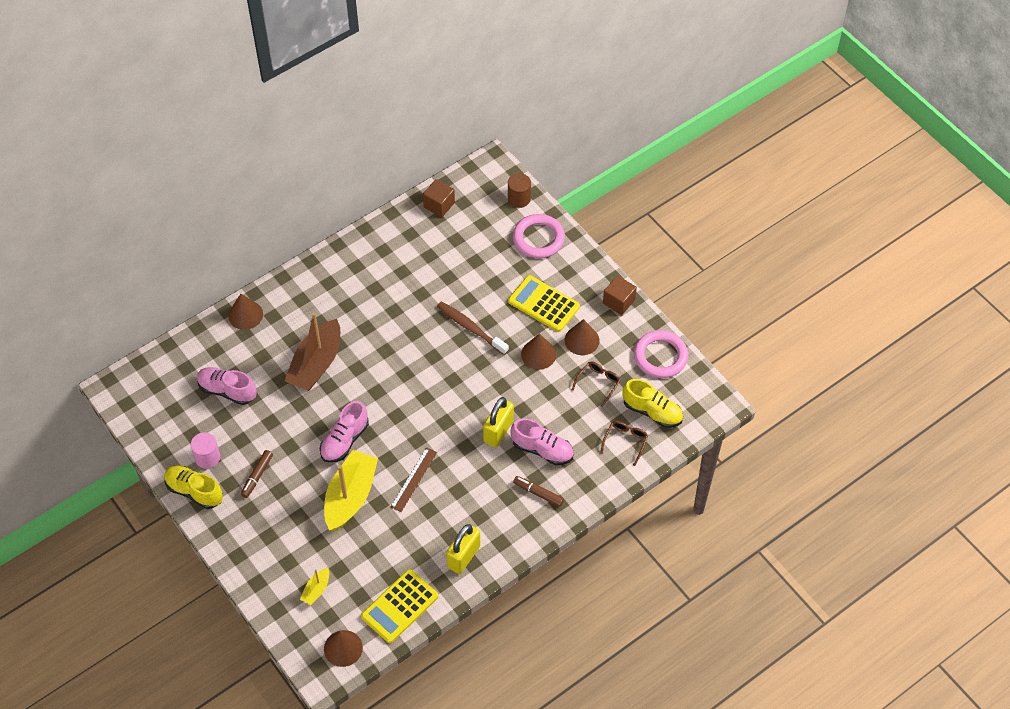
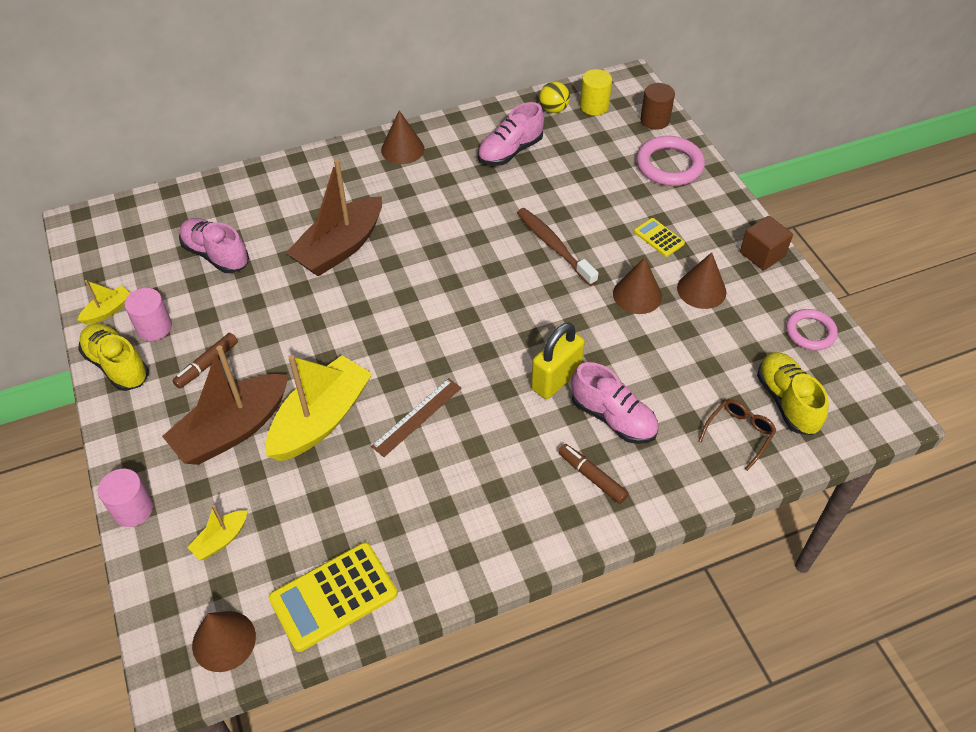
camera: 15 degrees right, 5 degrees down
brown cone [228,294,263,330] -> brown cone moved to [381,110,425,164]
pink shoe [320,401,369,463] -> pink shoe moved to [478,102,544,166]
brown cube [423,179,455,217] -> yellow ball [539,82,570,113]
yellow padlock [446,524,480,574] -> none
yellow calculator [508,275,580,332] -> yellow calculator [634,218,685,257], size x0.53
brown glasses [572,361,621,407] -> none
yellow shoe [622,379,683,428] -> yellow shoe turned 150 degrees counterclockwise [757,352,829,435]
pink ring [634,330,688,378] -> pink ring [786,309,838,350], size x0.65
none -> yellow boat [77,280,130,325]
none -> pink cylinder [98,469,153,527]
none -> brown boat [162,345,289,465]
none -> yellow cylinder [580,69,612,116]

